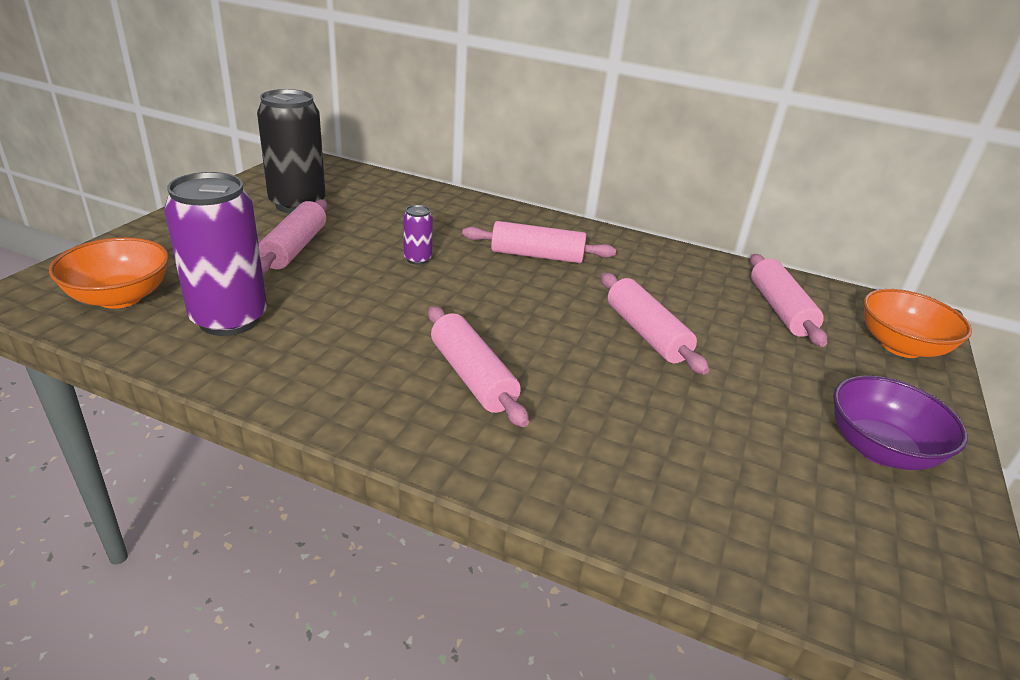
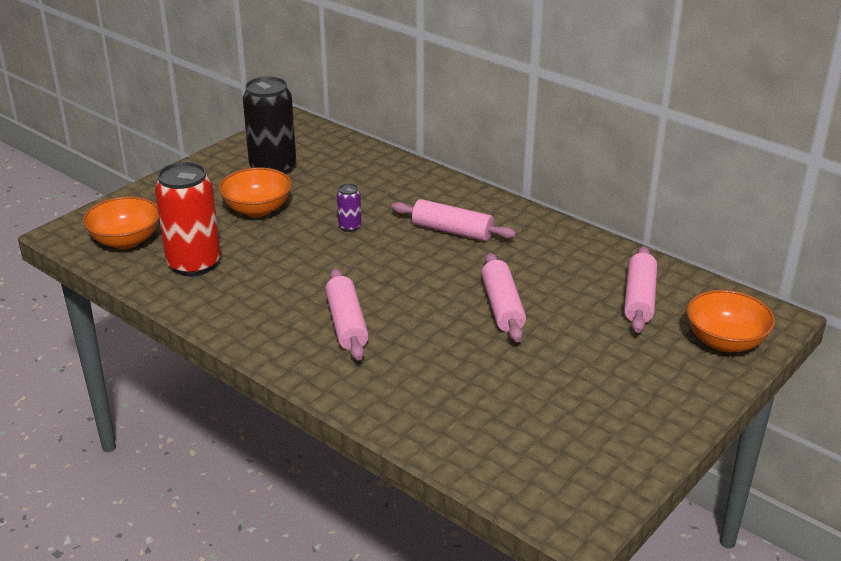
camera: 20 degrees right, 0 degrees up
purple can [164,172,267,336] -> red can [155,162,221,276]
pink rolling pin [258,199,328,274] -> orange bowl [219,167,292,217]
purple bowl [833,375,968,470] -> none

